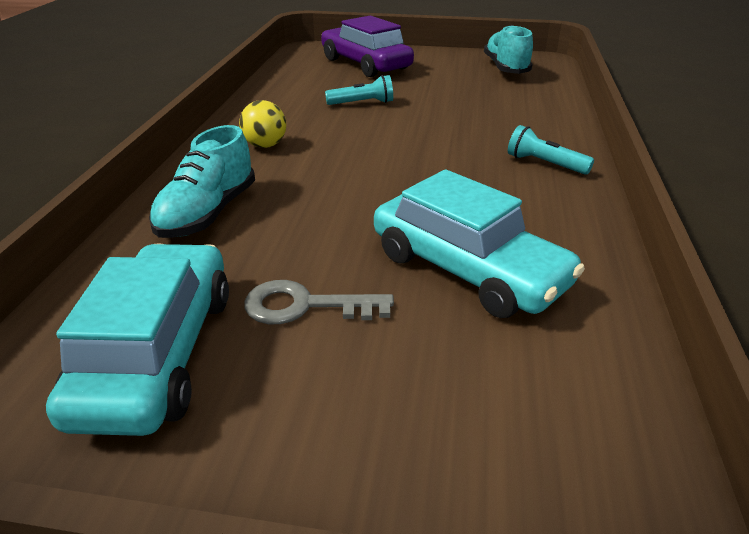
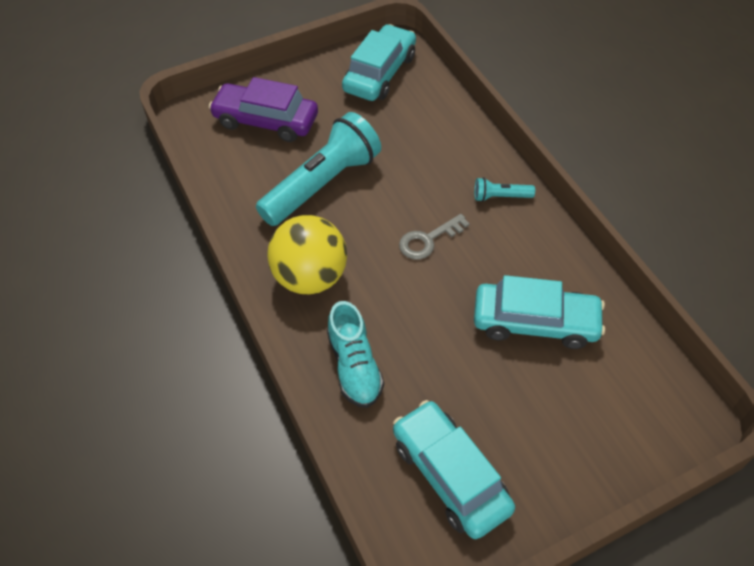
camera: 35 degrees left, 20 degrees up
yellow ball [239,100,286,148] -> yellow ball [267,215,347,294], size x2.06
grey key [244,280,394,324] -> grey key moved to [399,214,469,260]
turquoise flashlight [325,75,393,105] -> turquoise flashlight [256,112,381,226], size x2.34
turquoise shoe [484,25,533,74] -> turquoise car [342,24,416,101]

